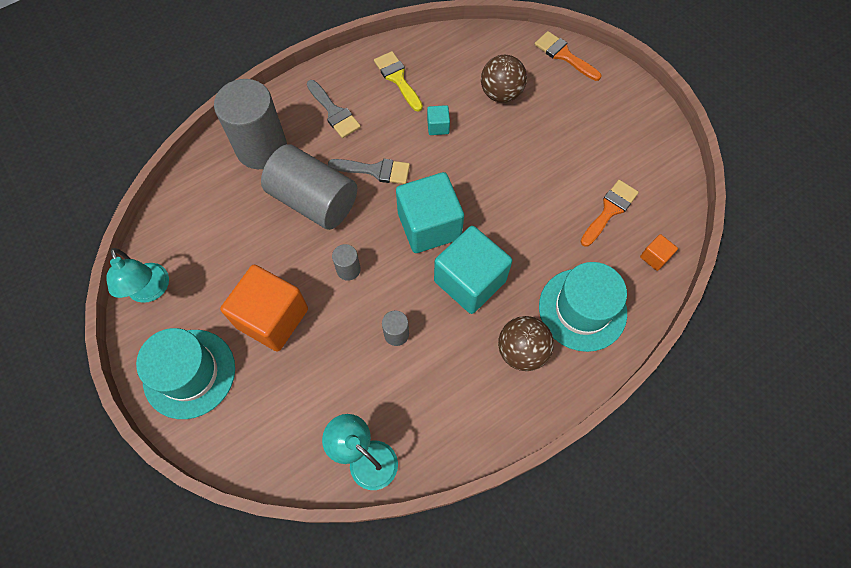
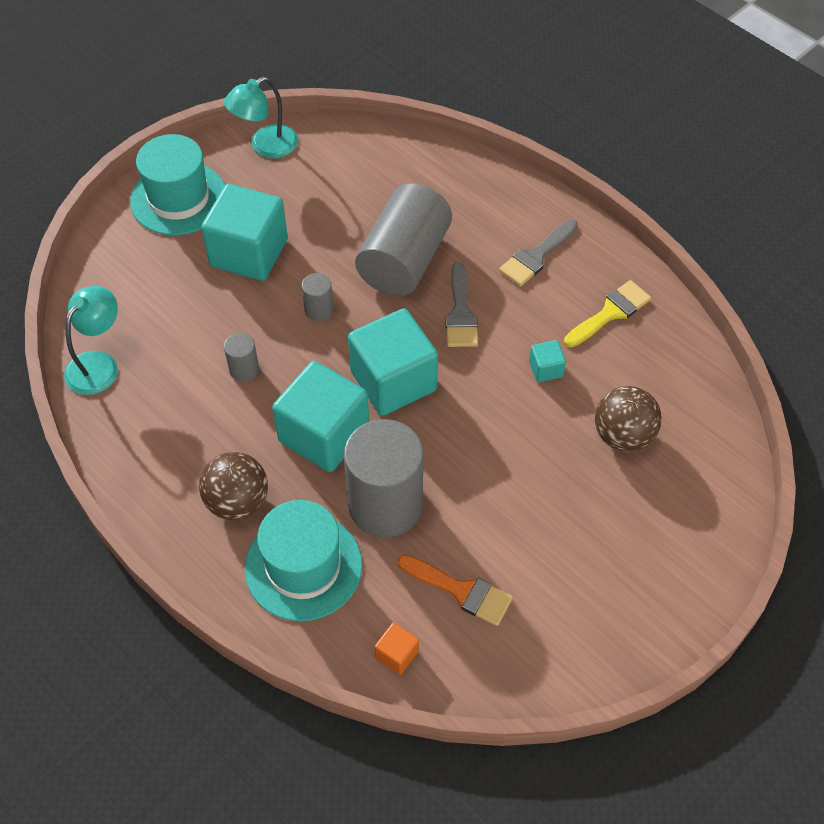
camera: 80 degrees right, 10 degrees down
grey cylinder [214,79,287,169] -> grey cylinder moved to [344,419,423,538]
orange cube [220,265,308,352] -> turquoise cube [201,184,288,281]
orange brush [535,31,601,81] -> none

